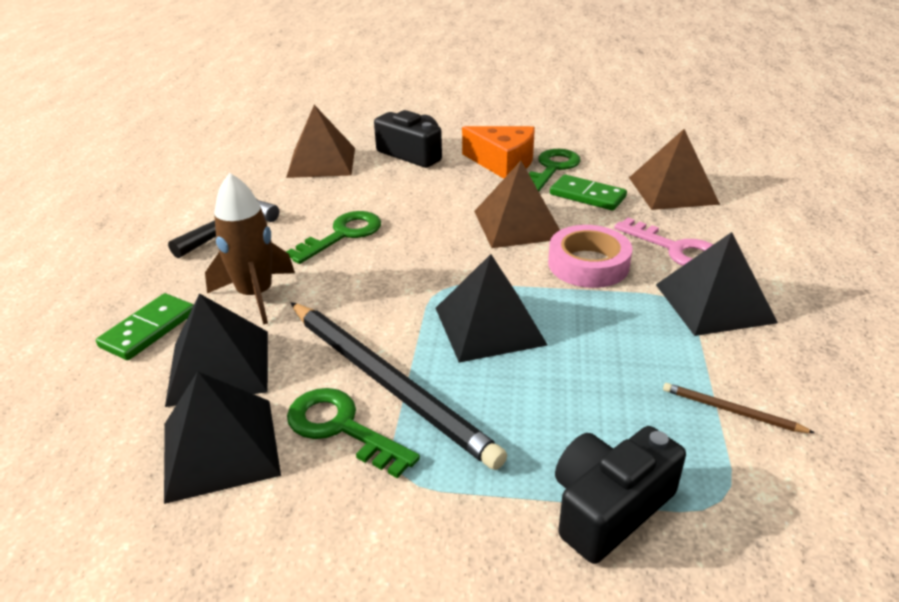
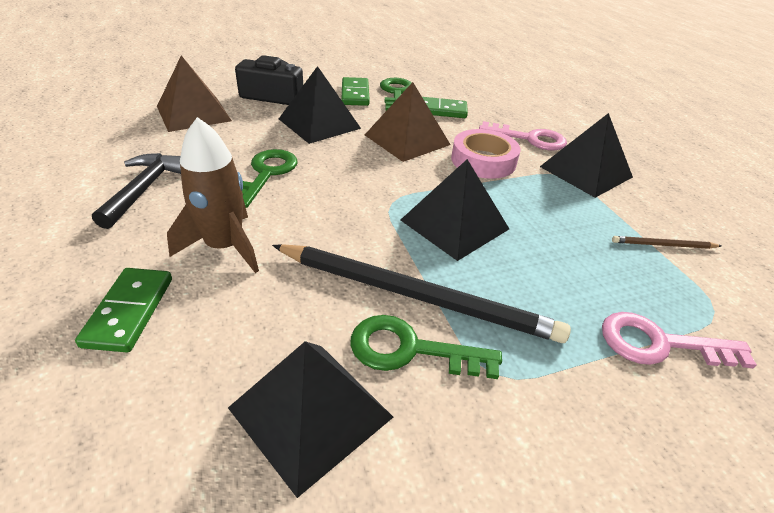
camera: 30 degrees left, 5 degrees up
black pyramid [165,293,268,407] -> black pyramid moved to [279,66,361,144]
orange cheese [462,126,535,179] -> green domino [341,77,370,106]
black camera [555,426,686,564] -> pink key [602,312,757,368]
brown pyramid [629,129,720,210] -> none

